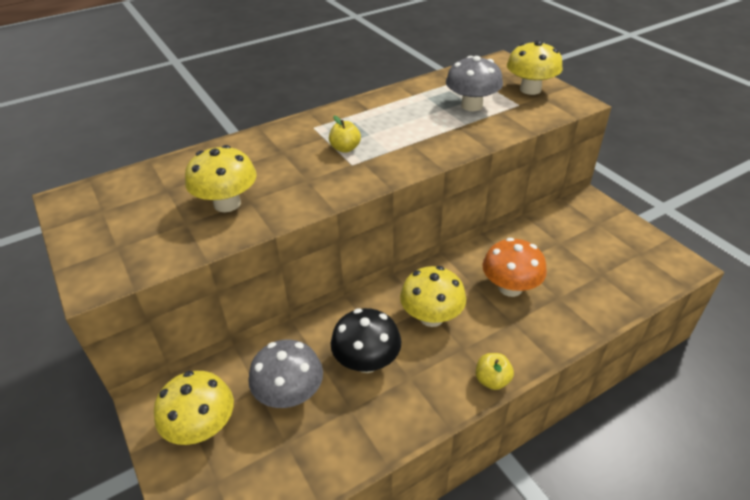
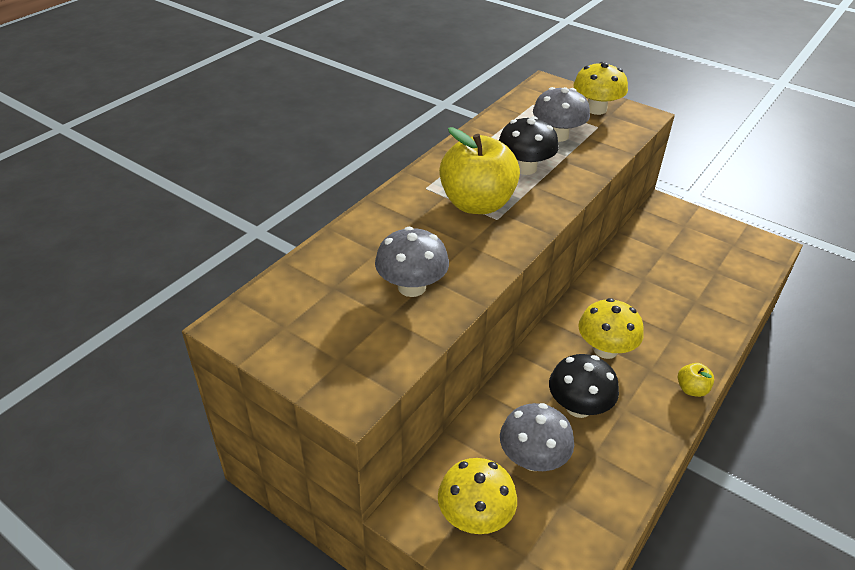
camera: 25 degrees left, 0 degrees up
yellow mushroom [185,145,257,212] -> grey mushroom [375,227,449,297]
yellow apple [329,116,361,153] -> yellow apple [439,127,520,214], size x2.37
orange mushroom [482,238,547,297] -> none
none -> black mushroom [498,116,559,175]

